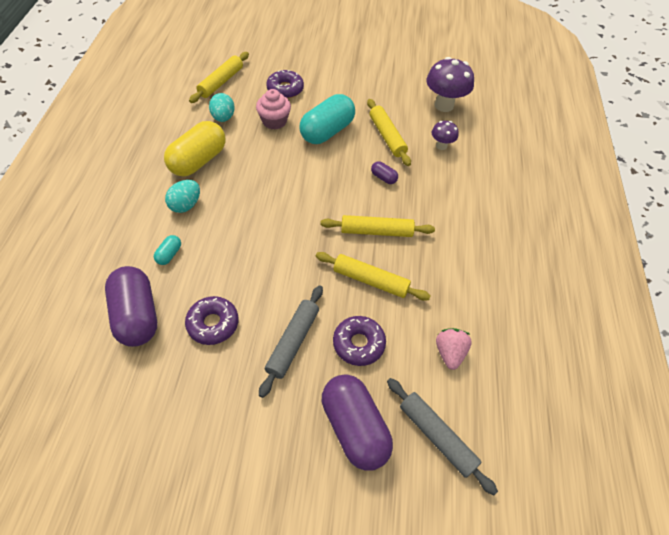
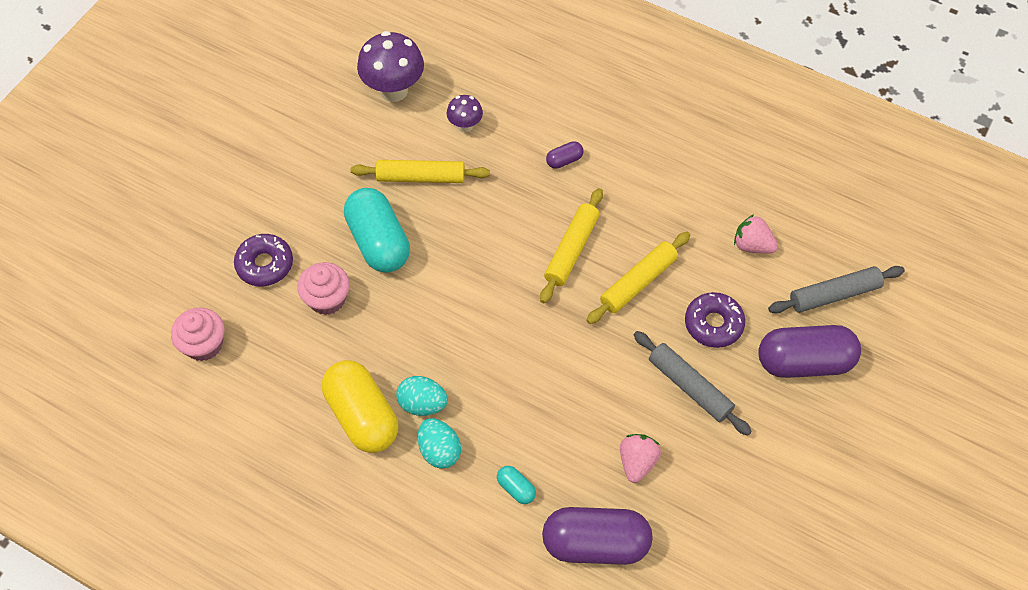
camera: 65 degrees left, 5 degrees up
purple donut [185,296,238,345] -> pink strawberry [620,434,661,483]
yellow rolling pin [189,52,249,103] -> pink cupcake [171,308,225,361]
turquoise egg [209,93,234,122] -> turquoise egg moved to [396,376,448,416]
purple capsule [371,161,398,184] -> purple capsule moved to [546,141,583,169]

